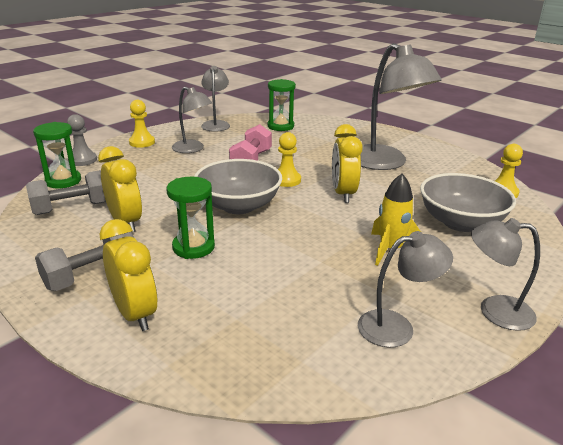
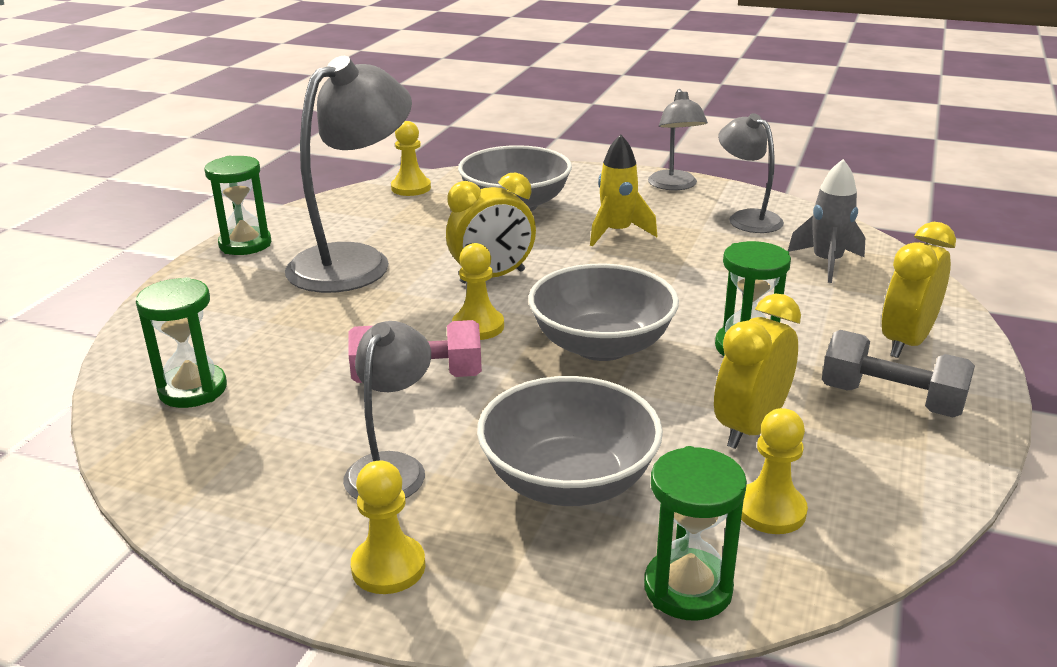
camera: 110 degrees left, 0 degrees up
grey dumbbell [26,170,106,215] -> yellow pawn [741,408,808,534]
grey pawn [67,114,97,166] -> none
grey lamp [201,66,230,132] -> none
none -> green hourglass [205,156,271,255]
none -> grey bowl [477,376,663,506]
none -> grey rocket [788,159,865,283]

